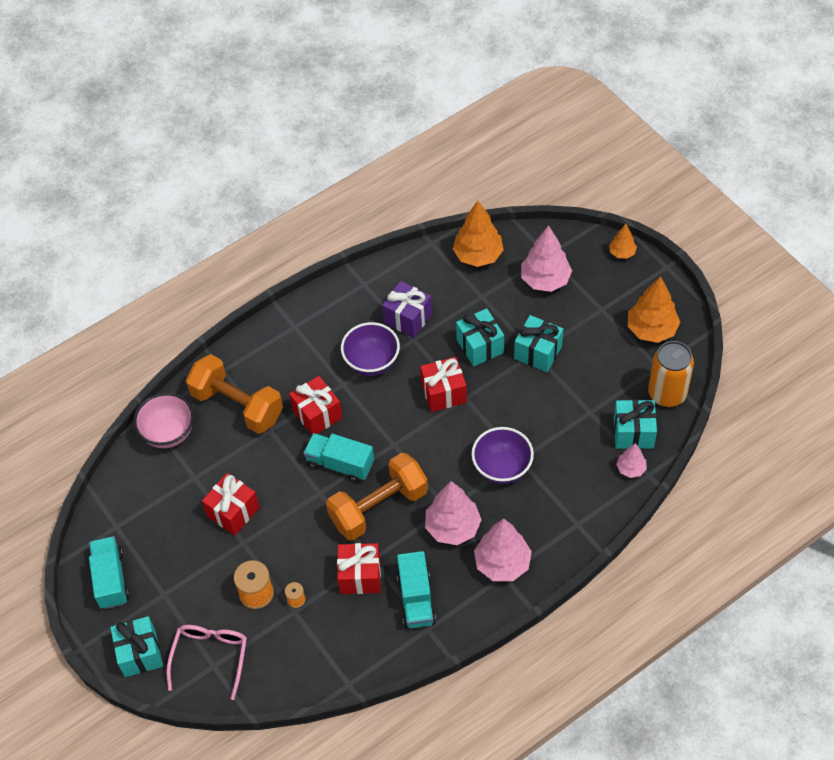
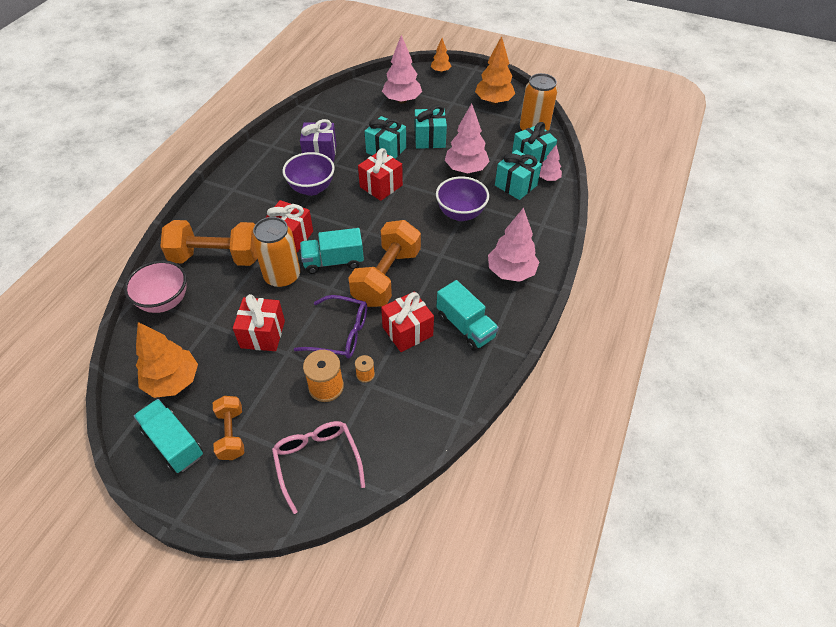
camera: 35 degrees left, 5 degrees down
turquoise gift [110,616,163,677] -> turquoise gift moved to [495,150,542,200]
pink tree [425,481,482,545] -> pink tree moved to [445,103,490,174]
orange tree [453,201,504,267] -> orange tree moved to [136,322,198,398]
none -> orange dumbbell [213,396,244,460]
none -> orange can [252,217,300,288]
none -> purple glasses [294,295,367,358]

